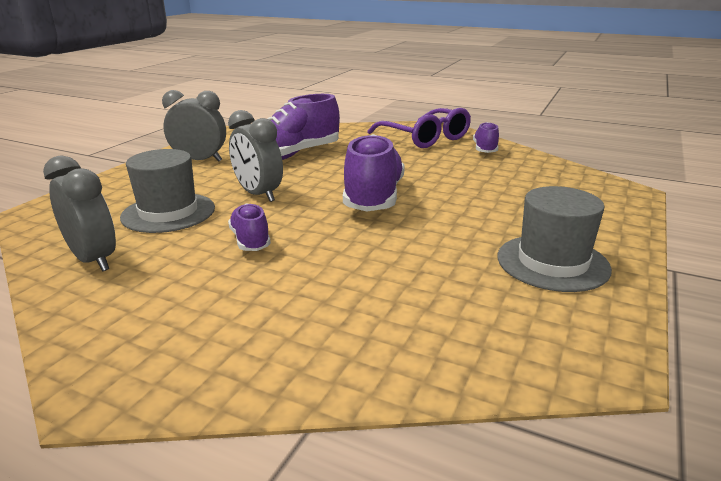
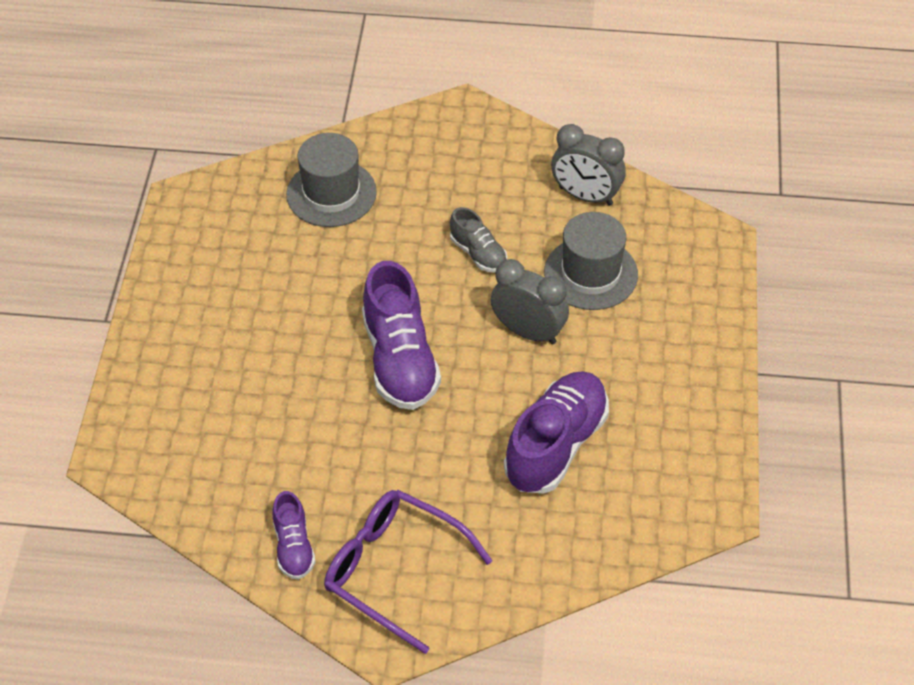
camera: 160 degrees right, 25 degrees up
grey clock [162,90,226,161] -> none
purple shoe [228,203,271,251] -> grey shoe [450,207,507,273]
grey hat [497,186,612,292] -> grey hat moved to [286,133,377,227]

